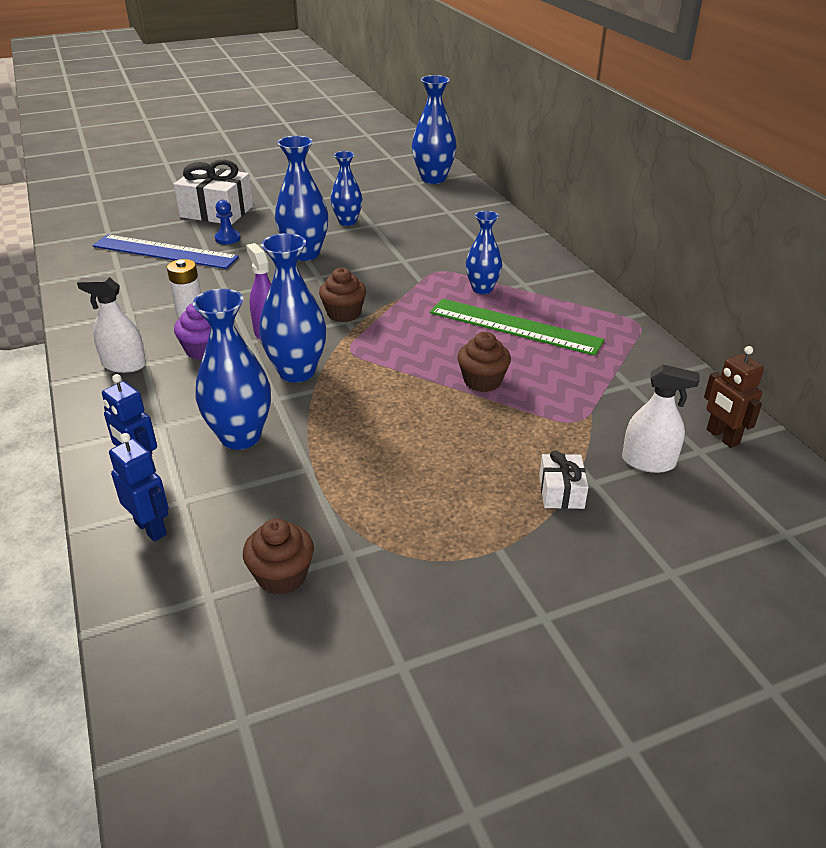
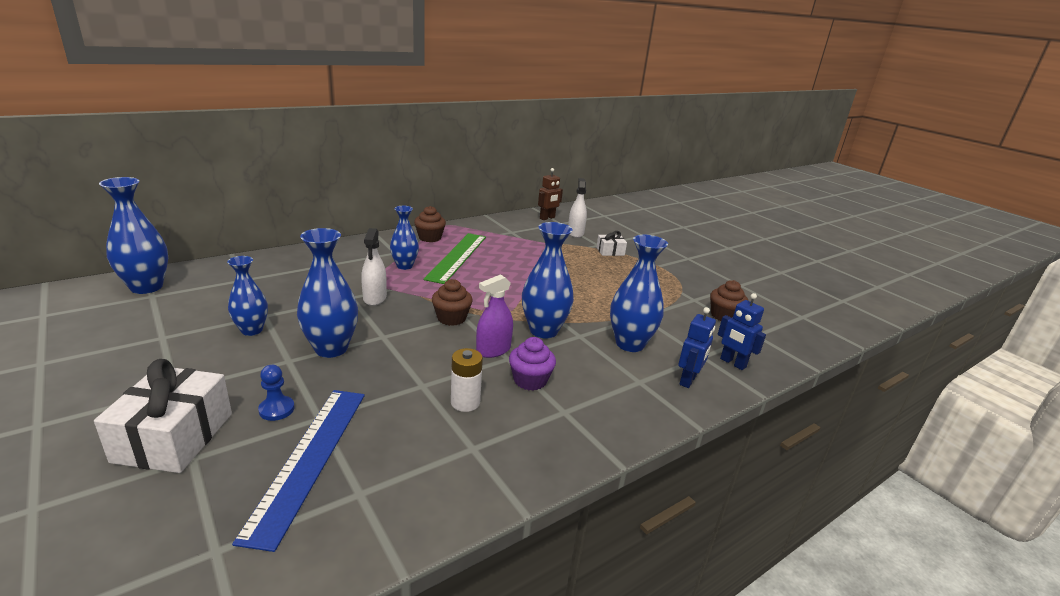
camera: 105 degrees left, 10 degrees down
white spray bottle [77,277,146,373] -> white spray bottle moved to [361,228,387,306]
blue robot [109,433,169,542] -> blue robot turned 75 degrees counterclockwise [718,293,766,370]
brown cupcake [457,332,511,392] -> brown cupcake moved to [414,206,446,242]

